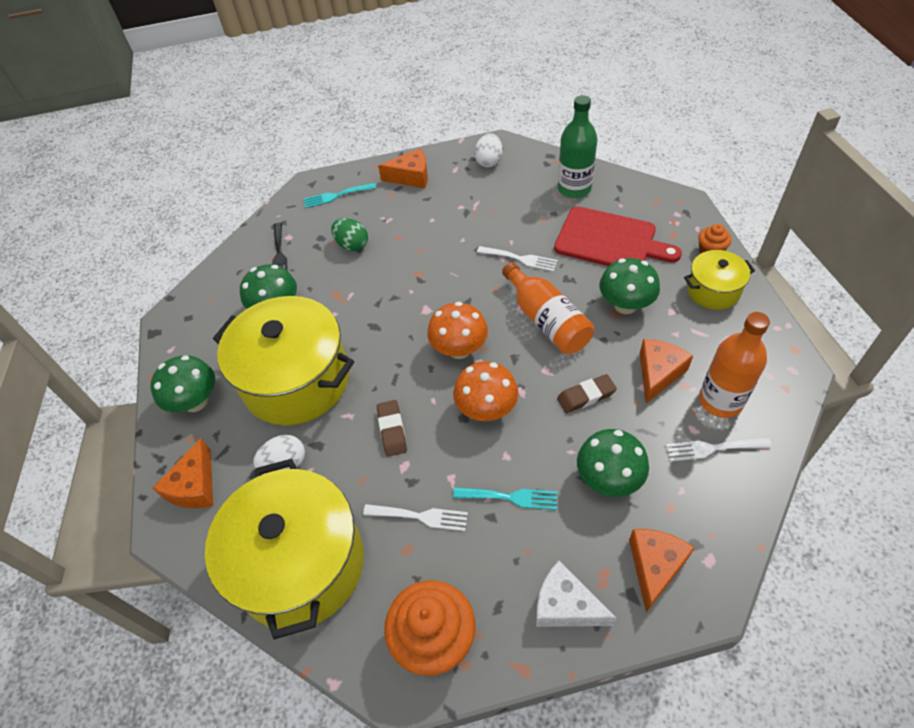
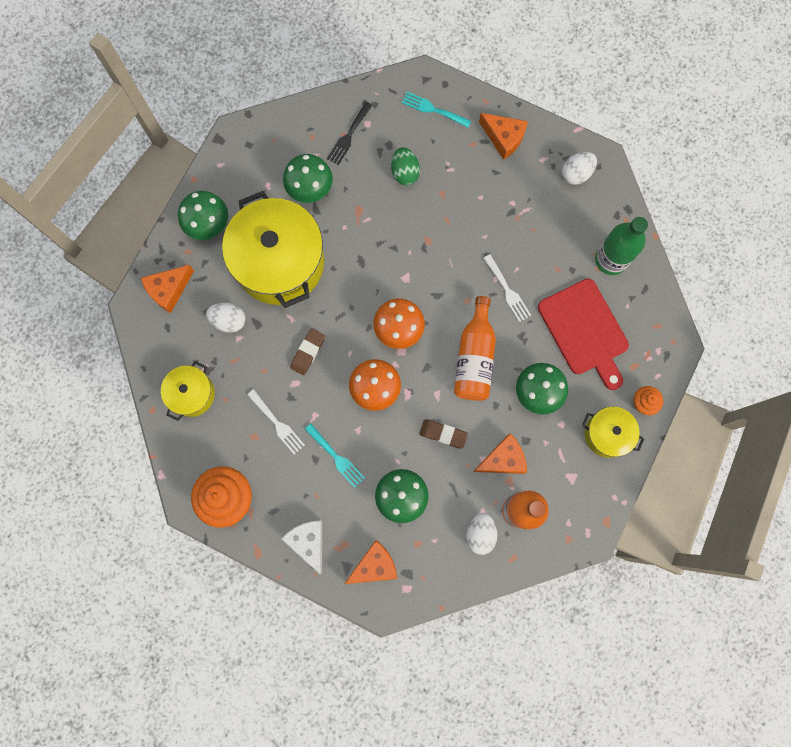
camera: 35 degrees right, 25 degrees up
yellow pot [205,459,364,639] -> yellow pot [161,361,215,421], size x0.50
white fork [666,437,772,462] -> white egg [466,513,497,555]

